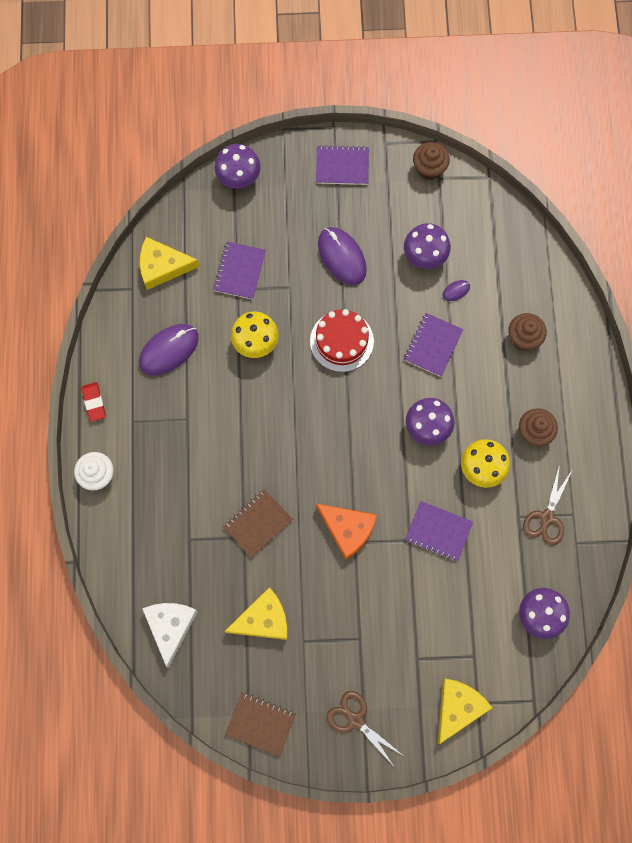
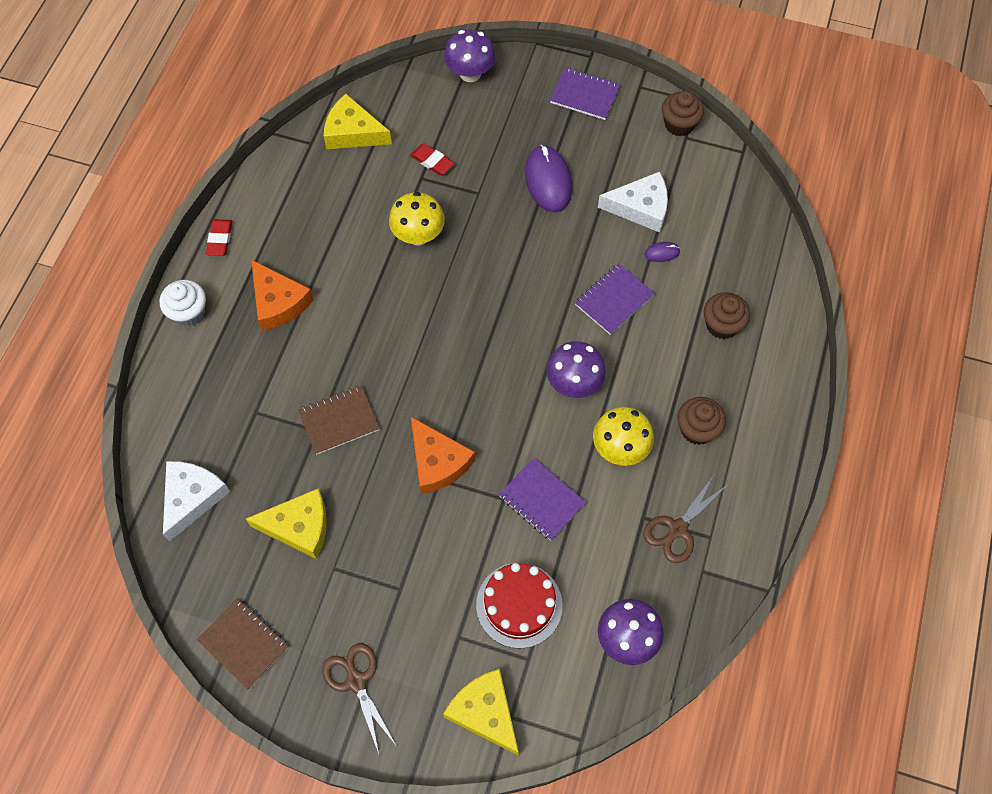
camera: 20 degrees right, 10 degrees down
purple mouse [139,324,199,375] -> none
purple notebook [214,241,266,300] -> red eraser [410,143,454,175]
red cake [310,309,374,372] -> red cake moved to [476,563,562,649]
purple mushroom [404,223,451,269] -> white cheese [598,171,668,232]
yellow cheese [438,679,492,744] -> yellow cheese turned 90 degrees counterclockwise [443,669,519,755]
none -> orange cheese [251,259,314,331]

